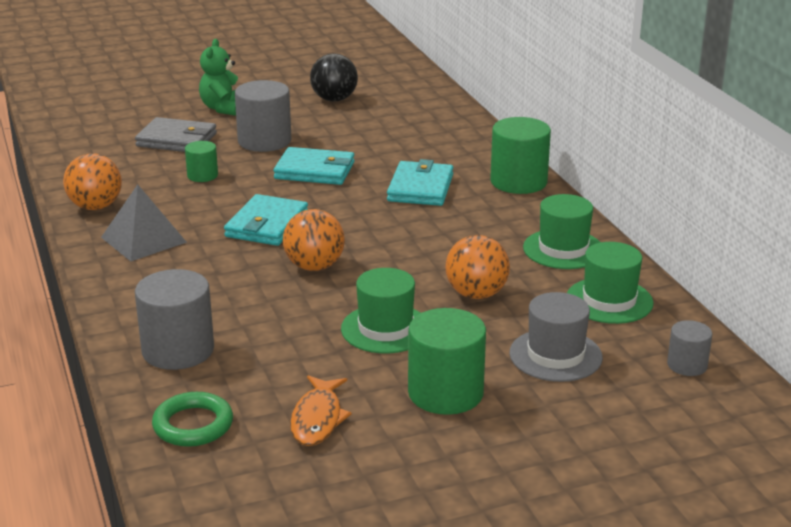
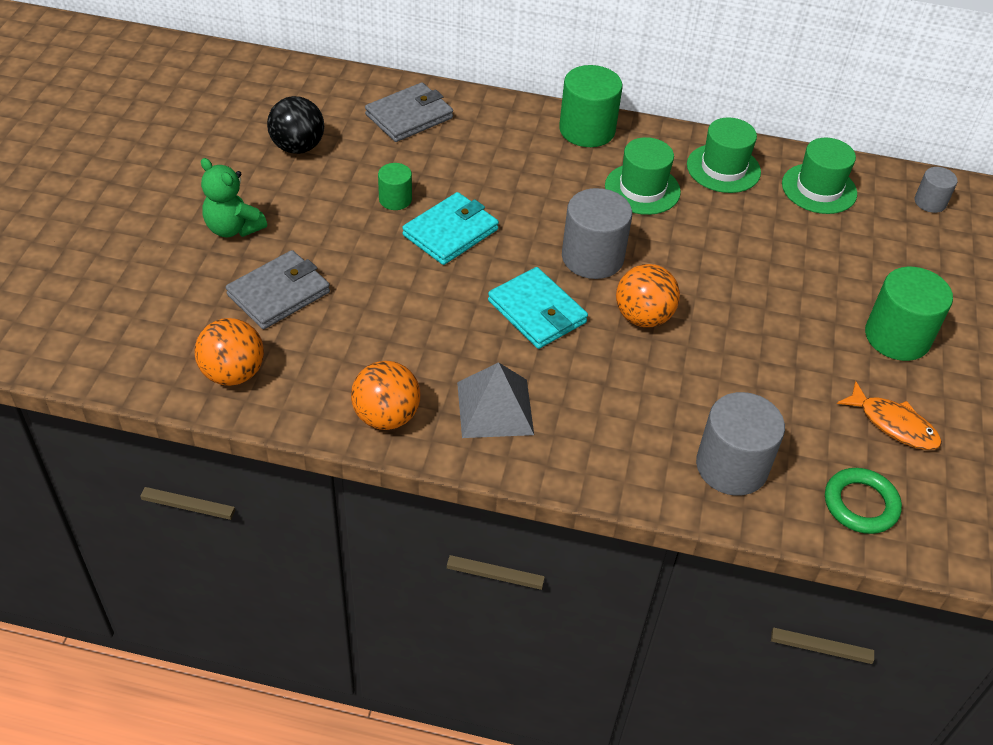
camera: 60 degrees left, 20 degrees up
green cylinder [185,141,218,182] -> green cylinder moved to [378,163,412,210]
grey cylinder [235,80,291,152] -> grey cylinder moved to [562,188,632,279]
green hat [341,268,421,353] -> green hat moved to [605,137,681,215]
turquoise wallet [387,159,454,206] -> none
orange ball [445,235,510,299] -> orange ball moved to [195,318,264,386]
grey hat [509,292,603,382] -> none
none -> grey wallet [365,82,453,142]

